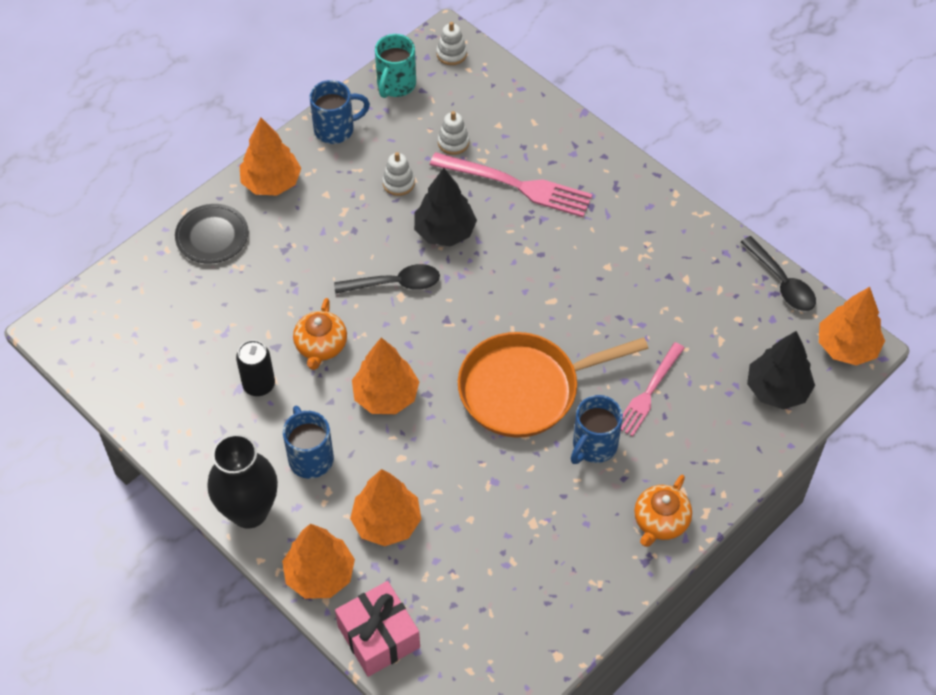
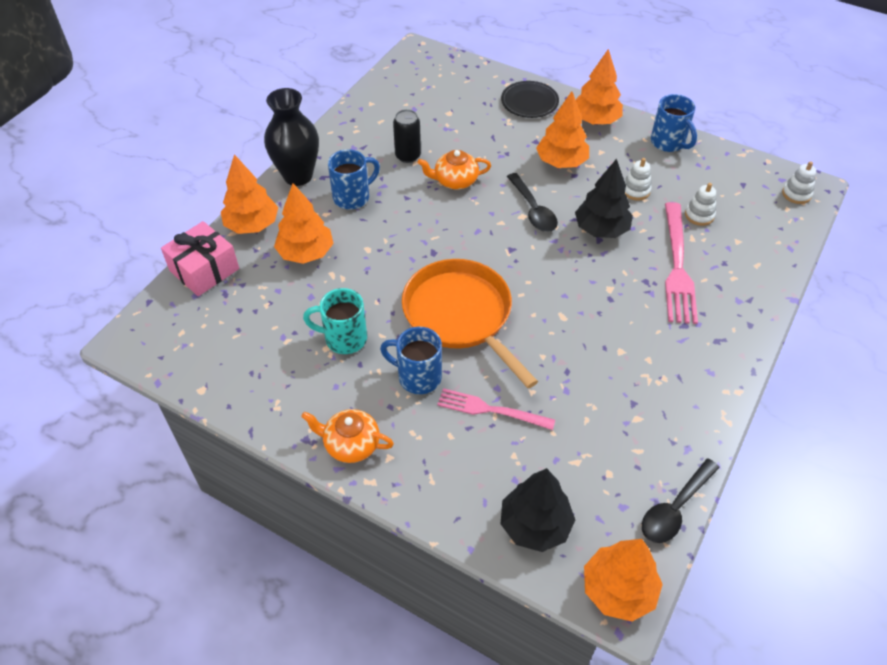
camera: 75 degrees right, 5 degrees down
orange tree [352,338,419,414] -> orange tree moved to [536,91,589,168]
turquoise mug [375,34,416,98] -> turquoise mug moved to [303,288,367,354]

